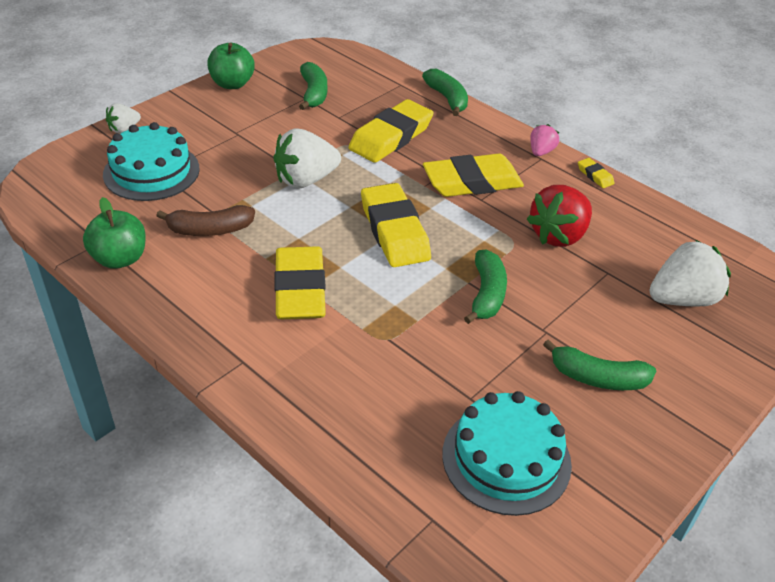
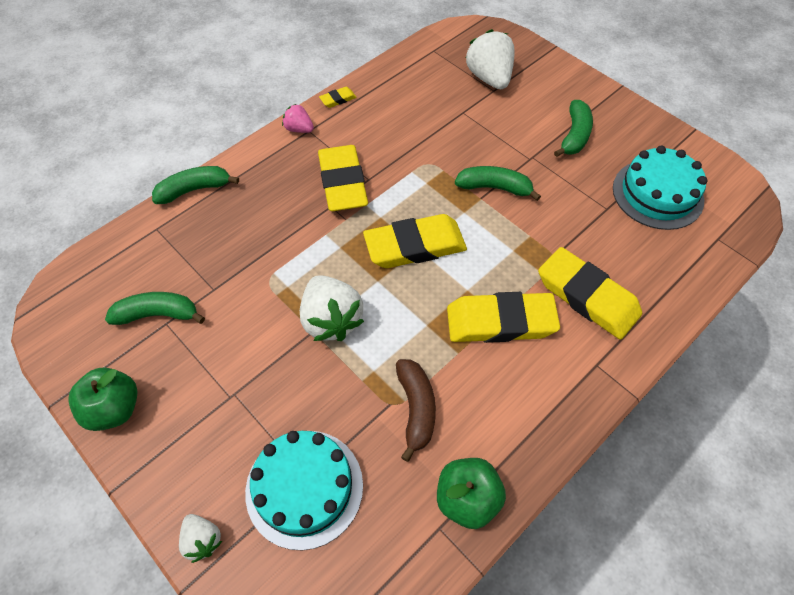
camera: 85 degrees left, 15 degrees up
yellow eraser [348,99,434,163] -> yellow eraser moved to [538,247,642,340]
red strawberry [527,185,592,247] -> none

